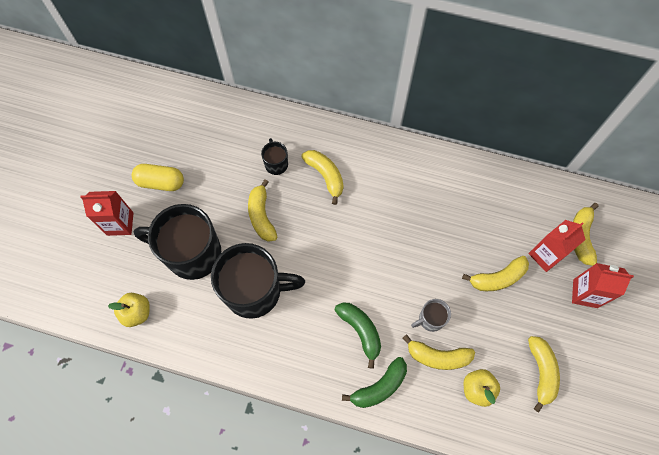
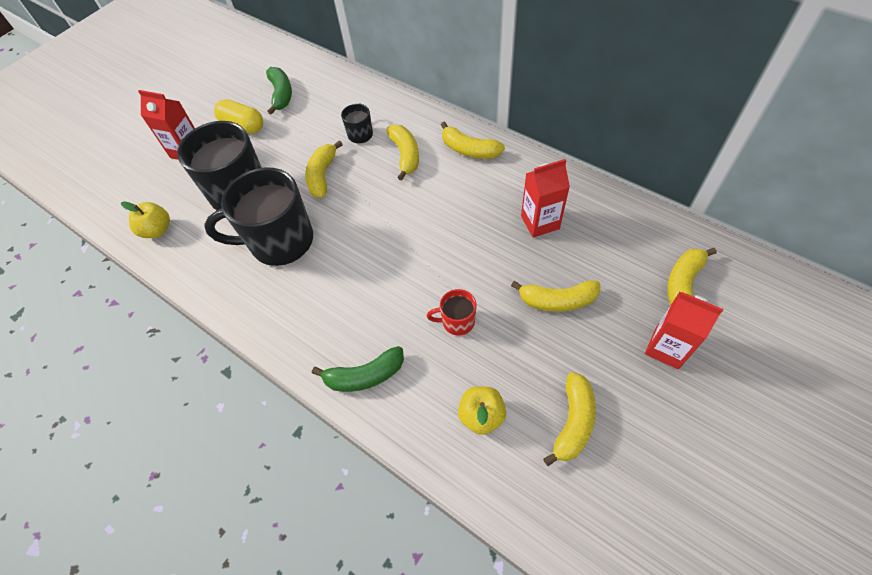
camera: 25 degrees right, 10 degrees down
black mug [211,243,305,319] -> black mug turned 150 degrees clockwise [204,167,313,266]
green banana [335,303,381,369] -> green banana moved to [266,67,292,115]
yellow banana [403,334,475,370] -> yellow banana moved to [441,121,505,159]
grey mug [411,299,451,332] -> red mug [427,289,476,335]
red carton [528,220,586,272] -> red carton moved to [521,159,570,238]

